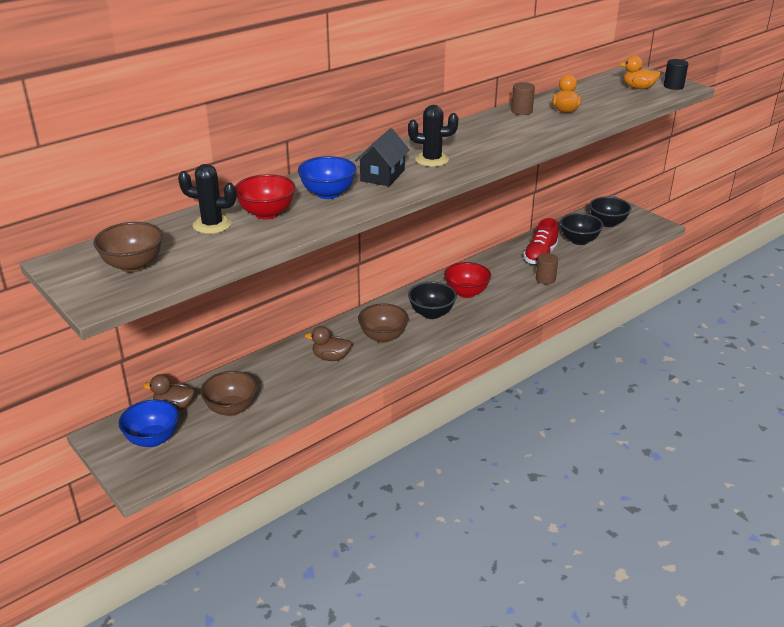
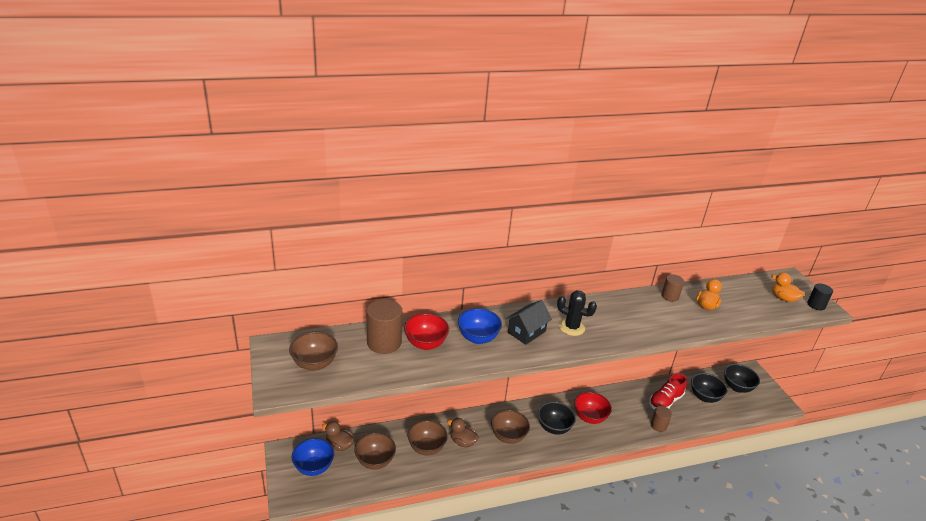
camera: 20 degrees right, 0 degrees up
black cactus [178,164,236,234] -> brown cylinder [367,299,402,354]
none -> brown bowl [408,420,448,455]

